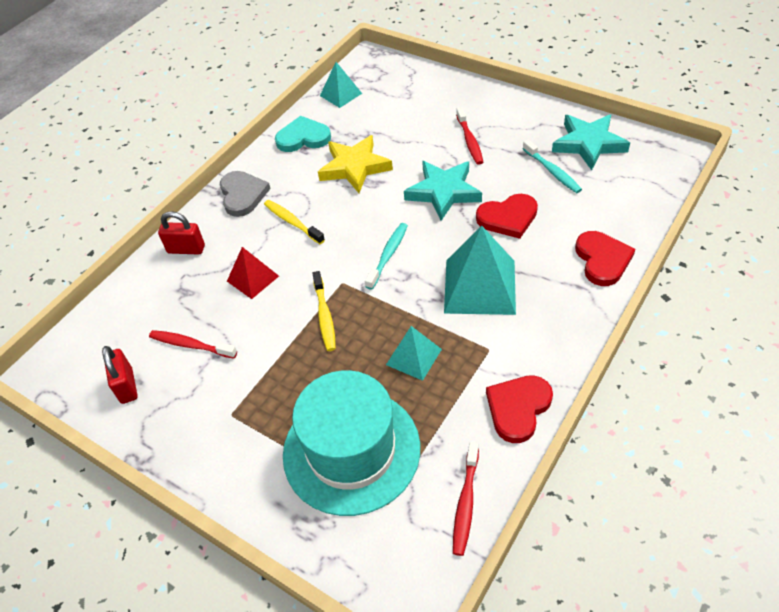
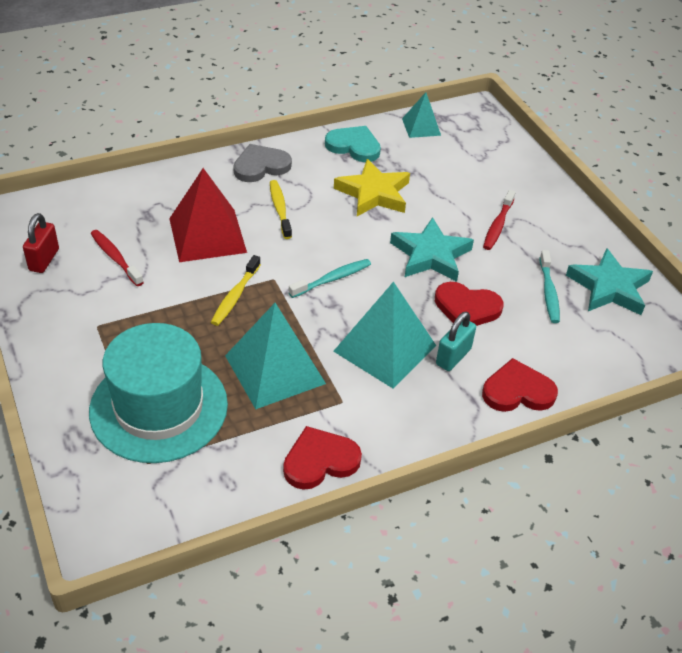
camera: 25 degrees right, 5 degrees down
red padlock [158,211,205,255] -> none
grey heart [220,171,271,217] -> grey heart turned 135 degrees counterclockwise [233,144,292,182]
red pyramid [227,247,279,299] -> red pyramid [169,168,247,262], size x1.78
turquoise pyramid [386,326,442,381] -> turquoise pyramid [225,303,326,409], size x1.78
red toothbrush [453,442,479,556] -> none
red heart [575,231,635,286] -> red heart turned 120 degrees counterclockwise [482,358,558,412]
none -> turquoise padlock [436,312,476,371]

